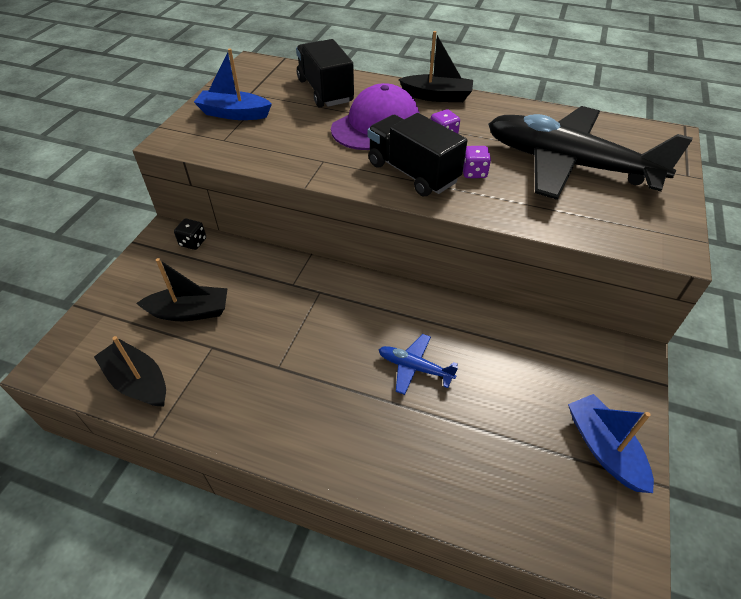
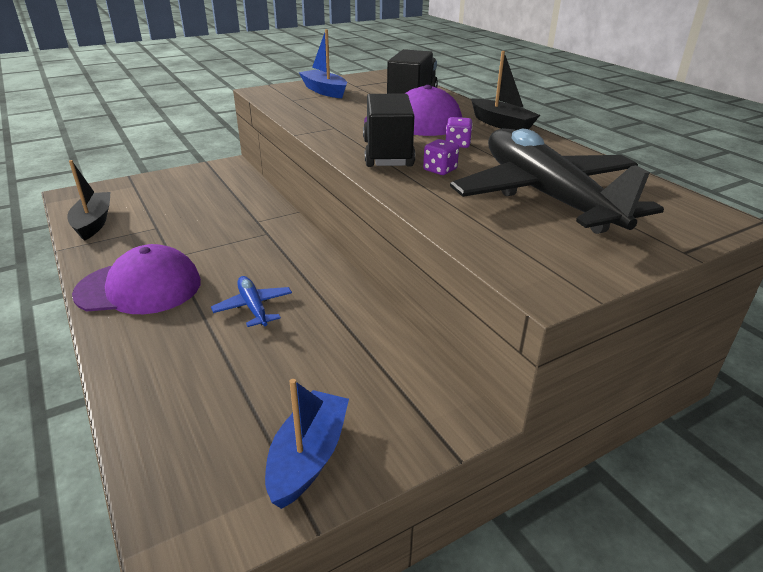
camera: 40 degrees right, 15 degrees down
black boat [136,258,228,321] -> none
black dice [174,219,206,250] -> none
none -> purple cap [72,244,201,314]

